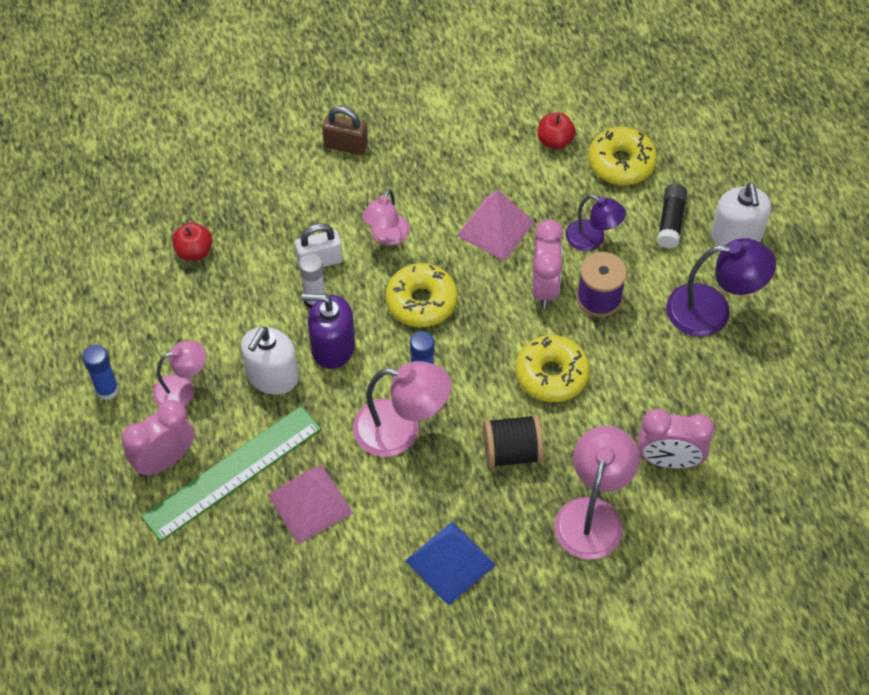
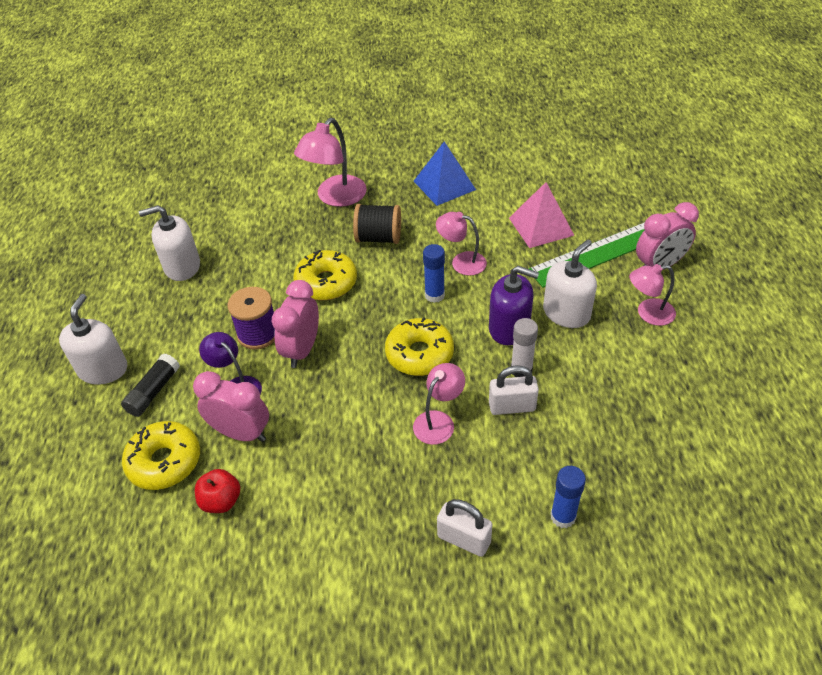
camera: 165 degrees left, 10 degrees down
blue glue stick [83,345,119,400] -> blue glue stick moved to [550,466,586,528]
red apple [172,222,213,261] -> none
brown padlock [322,106,368,155] -> white padlock [437,499,492,557]
pink lamp [353,361,451,457] -> pink lamp [436,212,487,275], size x0.63
pink pyramid [456,190,534,261] -> none
pink clock [638,409,715,469] -> pink clock moved to [193,371,269,442]
purple lamp [666,238,776,337] -> none
none -> white soap dispenser [139,205,200,281]

